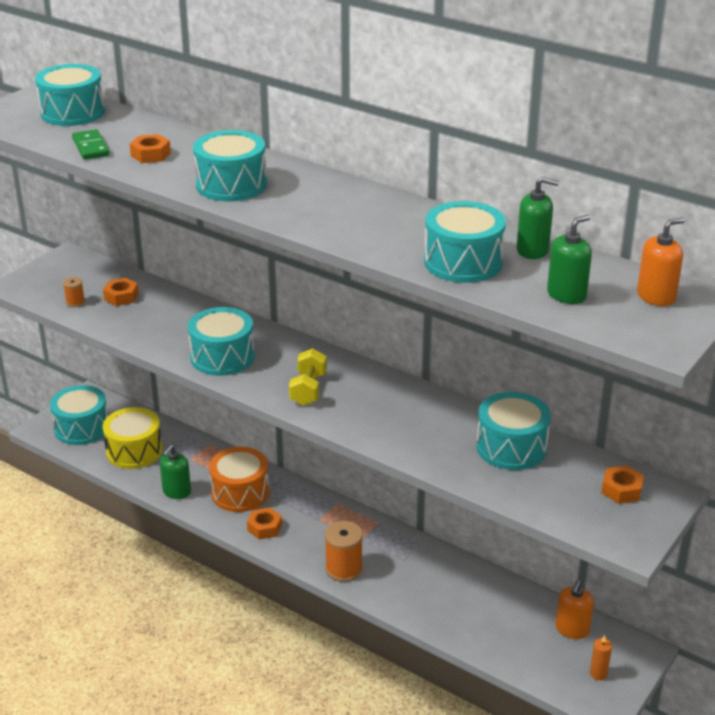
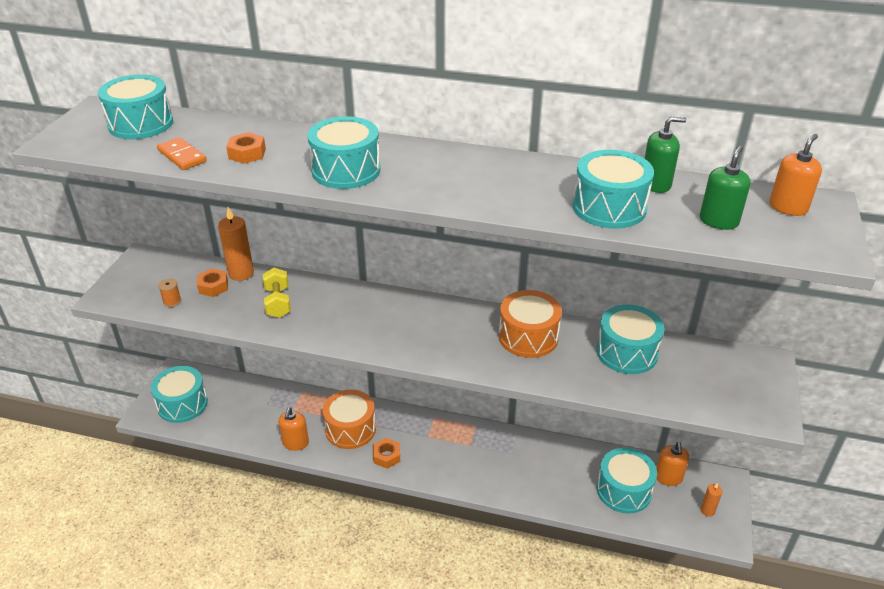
camera: 20 degrees left, 5 degrees up
green domino [72,129,110,160] -> orange domino [157,137,207,170]
yellow drum [103,407,162,469] -> none
green soap dispenser [159,445,191,499] -> orange soap dispenser [278,407,309,451]
turquoise drum [188,307,255,376] -> turquoise drum moved to [597,448,657,513]
yellow dumbbell [289,348,327,406] -> yellow dumbbell moved to [263,268,291,318]
orange spool [325,521,363,582] -> none
orange nut [601,465,644,504] -> none
none -> orange candle [218,207,254,281]
none -> orange drum [499,290,562,358]

